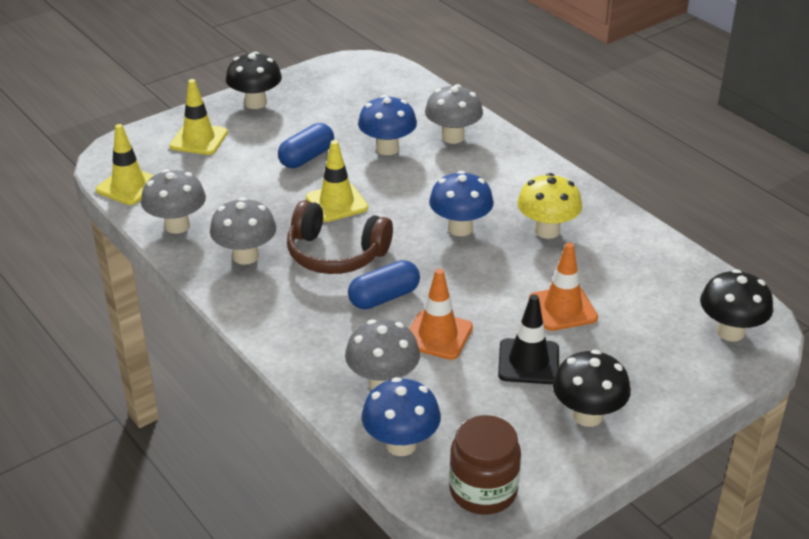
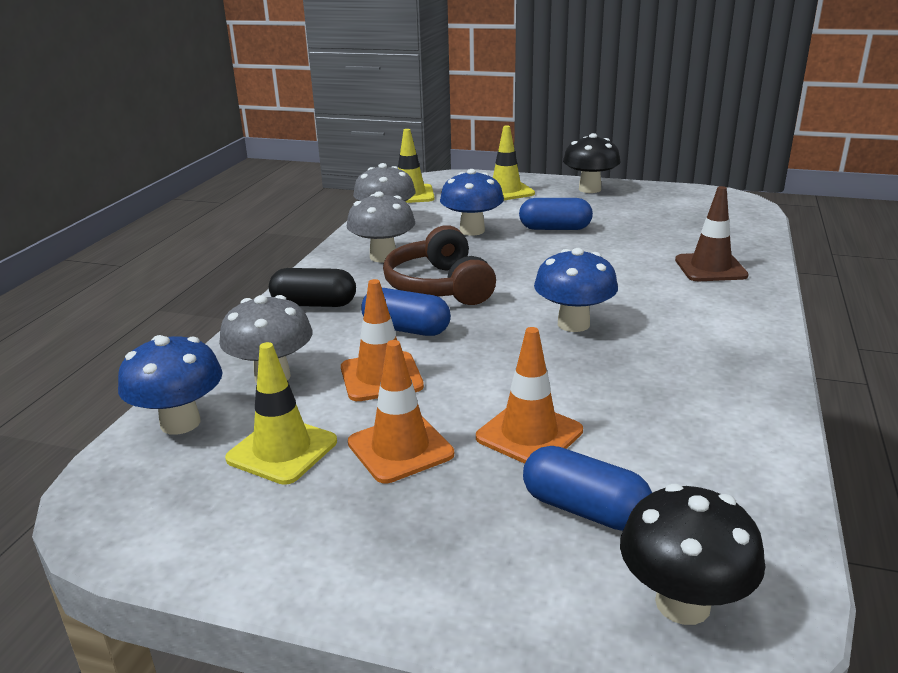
camera: 55 degrees right, 10 degrees down
yellow traffic cone [306,140,368,222] -> yellow traffic cone moved to [225,342,337,485]
blue mushroom [358,95,417,155] -> blue mushroom moved to [440,169,504,236]
grey mushroom [425,84,483,144] -> brown traffic cone [675,186,749,281]
brown jar [449,415,521,514] -> none
black traffic cone [498,294,559,384] -> orange traffic cone [348,340,454,483]
yellow mushroom [517,173,582,239] -> none
black mushroom [553,350,631,427] -> none
none -> black capsule [269,268,356,307]
none -> blue capsule [523,446,652,531]

